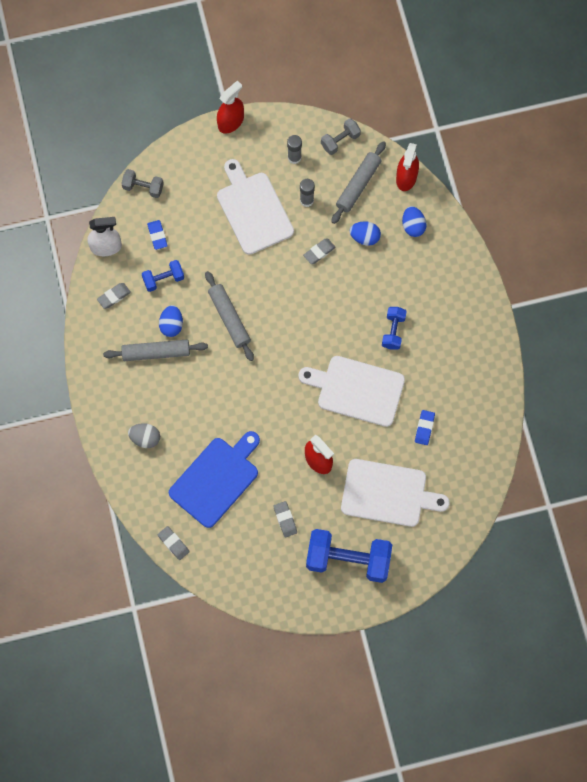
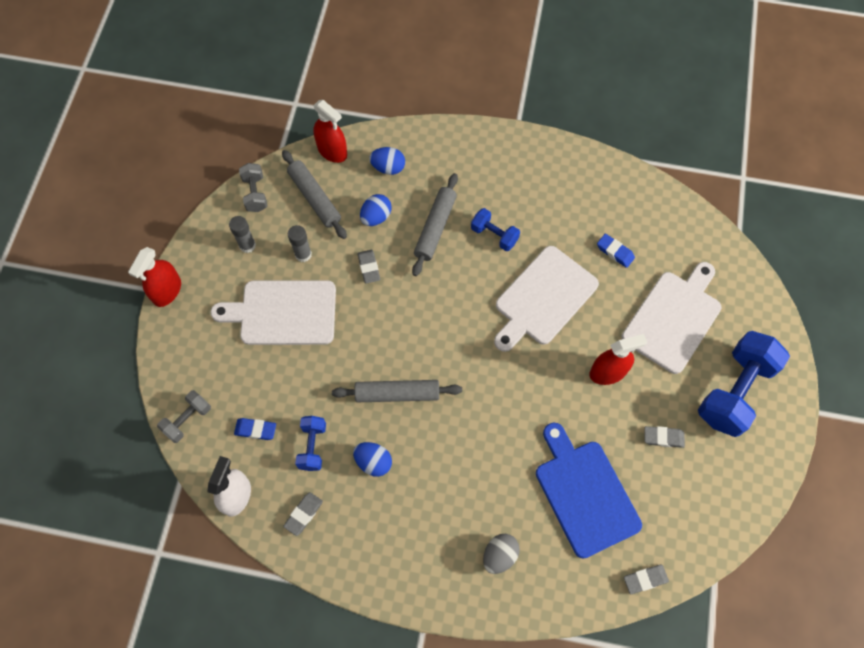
camera: 65 degrees left, 5 degrees down
grey eraser [97,283,131,309] -> grey eraser turned 45 degrees clockwise [283,492,323,536]
grey rolling pin [103,340,208,361] -> grey rolling pin moved to [412,173,458,276]
red spray bottle [217,80,244,134] -> red spray bottle turned 135 degrees counterclockwise [128,247,181,307]

